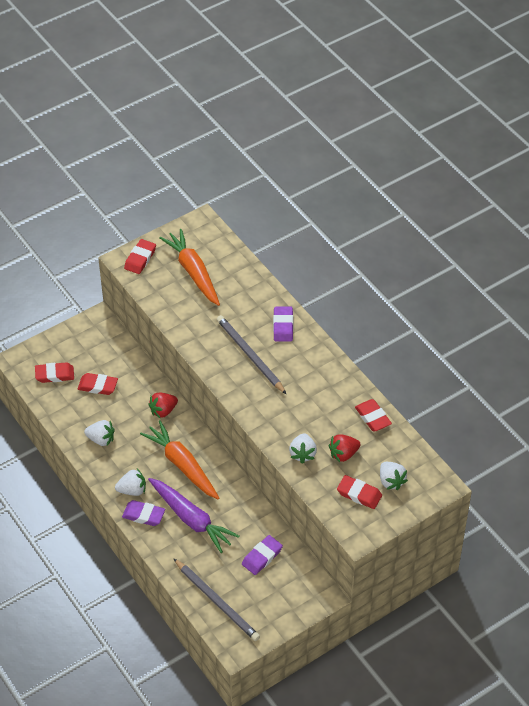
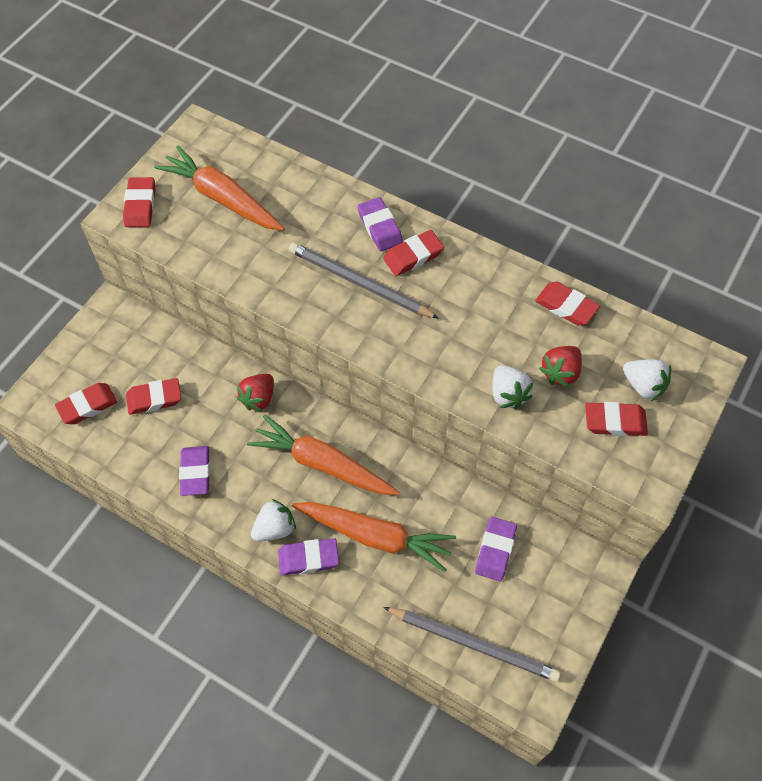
camera: 25 degrees left, 10 degrees up
white strawberry [84,420,115,446] -> purple eraser [179,446,210,496]
purple carrot [148,478,240,553] -> orange carrot [292,502,456,572]
none -> red eraser [383,230,444,276]

